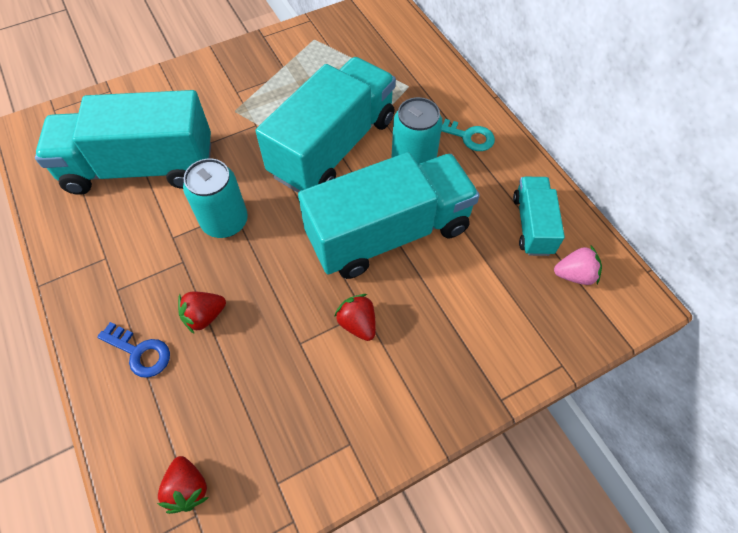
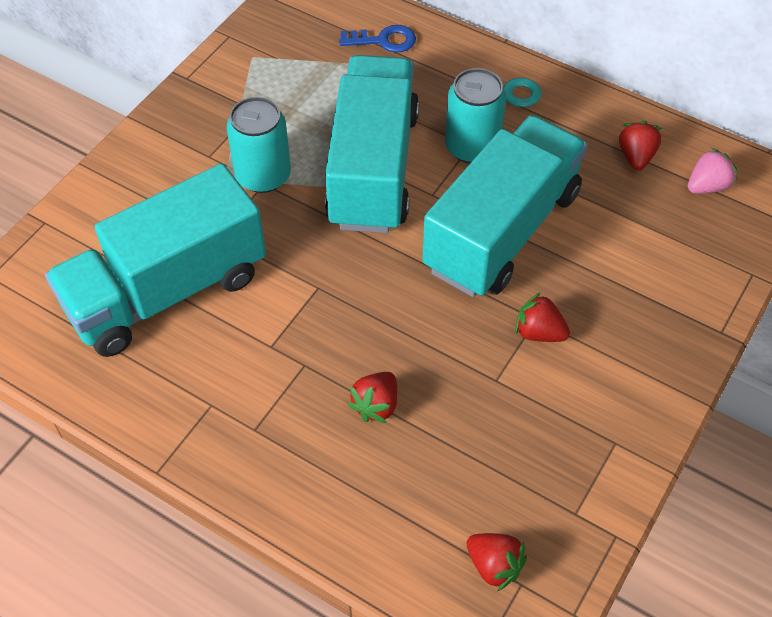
camera: 30 degrees left, 5 degrees down
blue key [97,322,170,378] -> blue key moved to [339,25,416,52]
turquoise can [183,158,248,238] -> turquoise can moved to [227,97,291,193]
turquoise truck [513,177,565,256] -> red strawberry [619,121,662,170]

